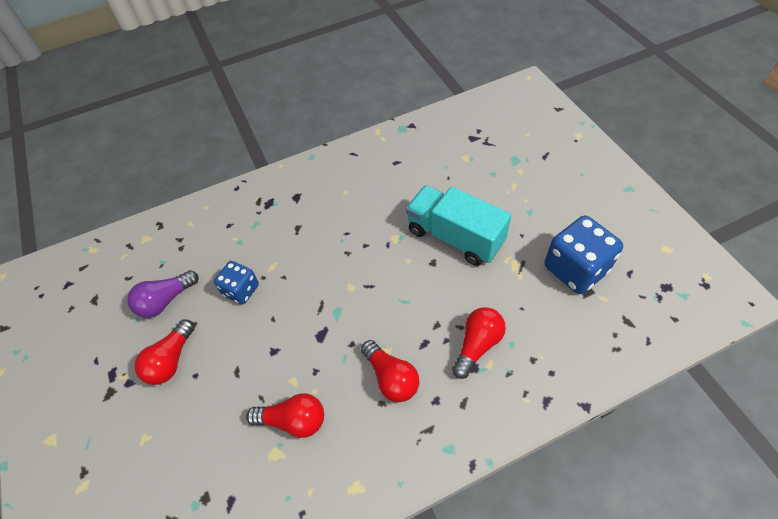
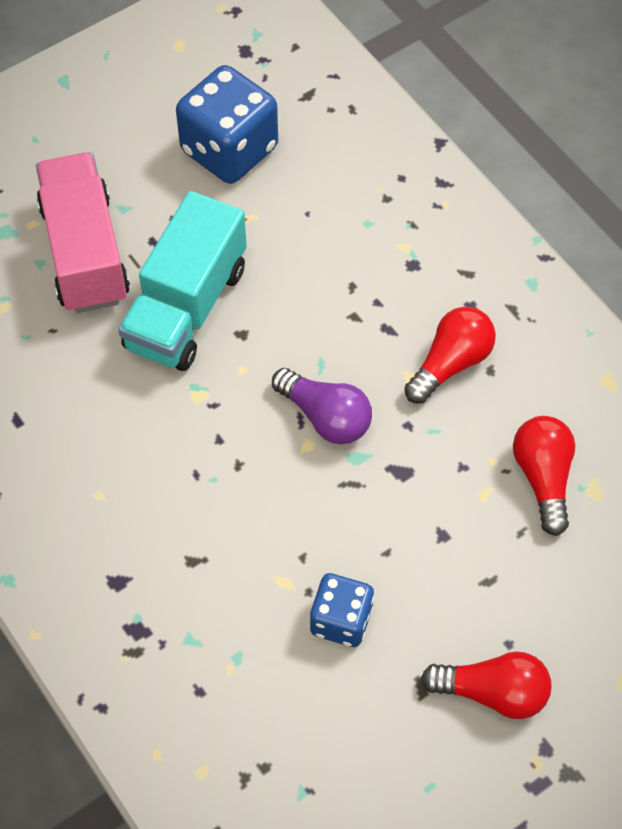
camera: 105 degrees left, 5 degrees up
purple light bulb [127,270,199,318] -> purple light bulb moved to [272,368,372,444]
red light bulb [452,307,506,379] -> none
none -> pink truck [36,152,130,313]

